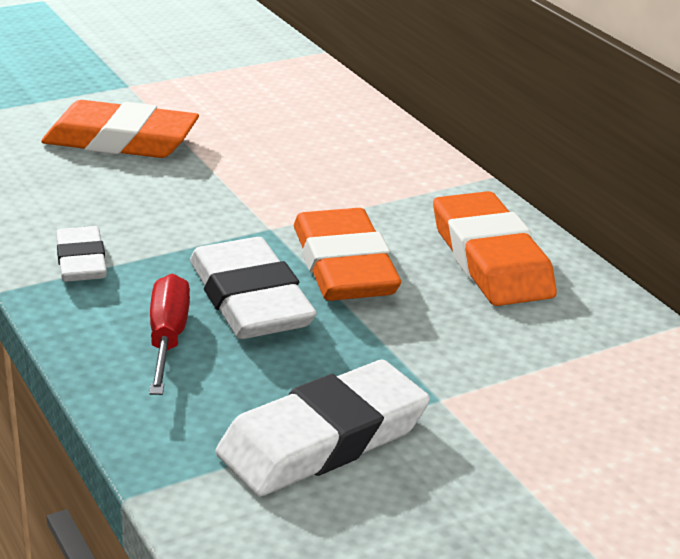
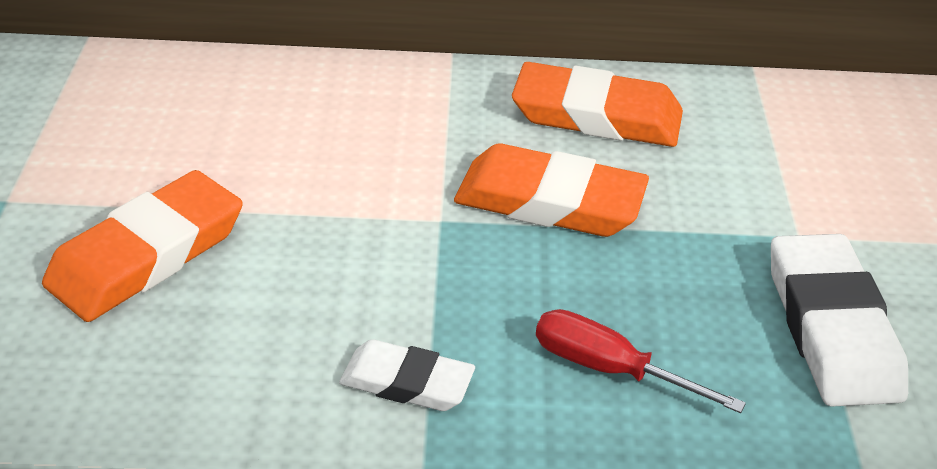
camera: 60 degrees left, 10 degrees up
white eraser [190,237,317,339] -> none

